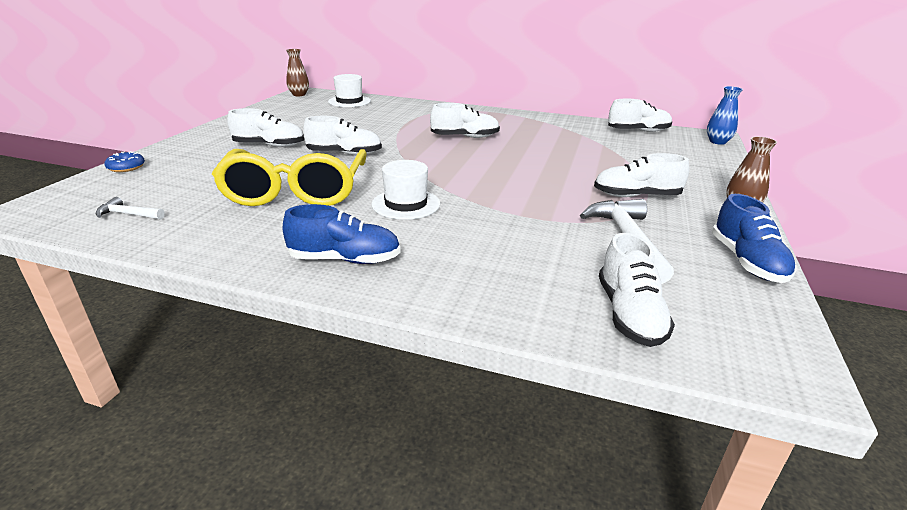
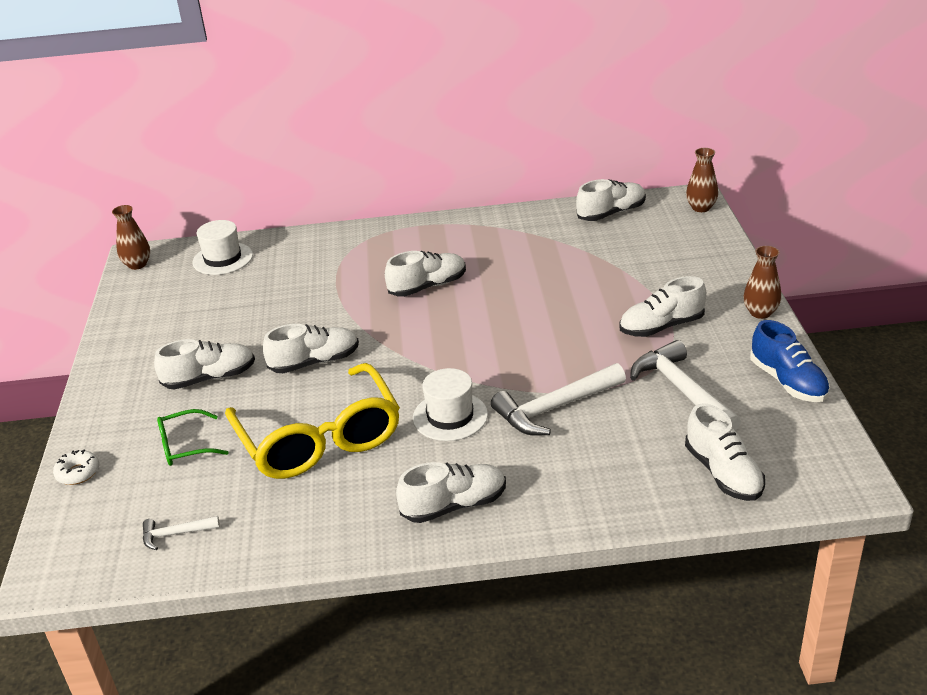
camera: 20 degrees left, 5 degrees up
blue donut [105,151,145,172] -> white donut [53,449,99,485]
blue shoe [283,204,401,264] -> white shoe [396,462,506,523]
blue vase [707,86,743,145] -> brown vase [686,148,718,212]
none -> green glasses [157,409,229,466]
none -> white hammer [491,363,626,436]

